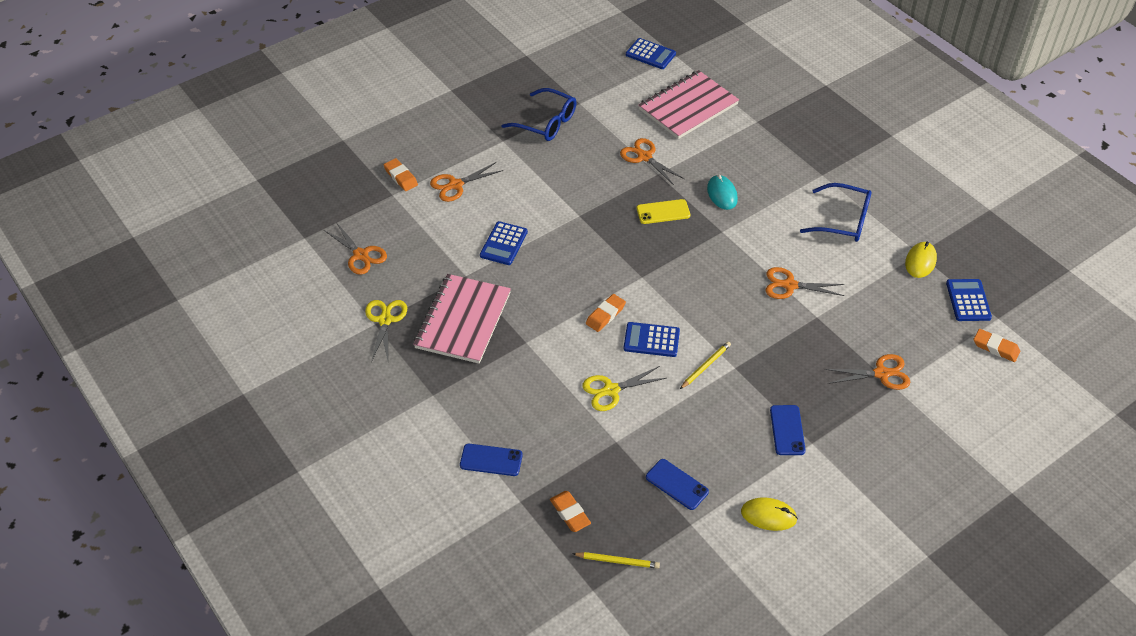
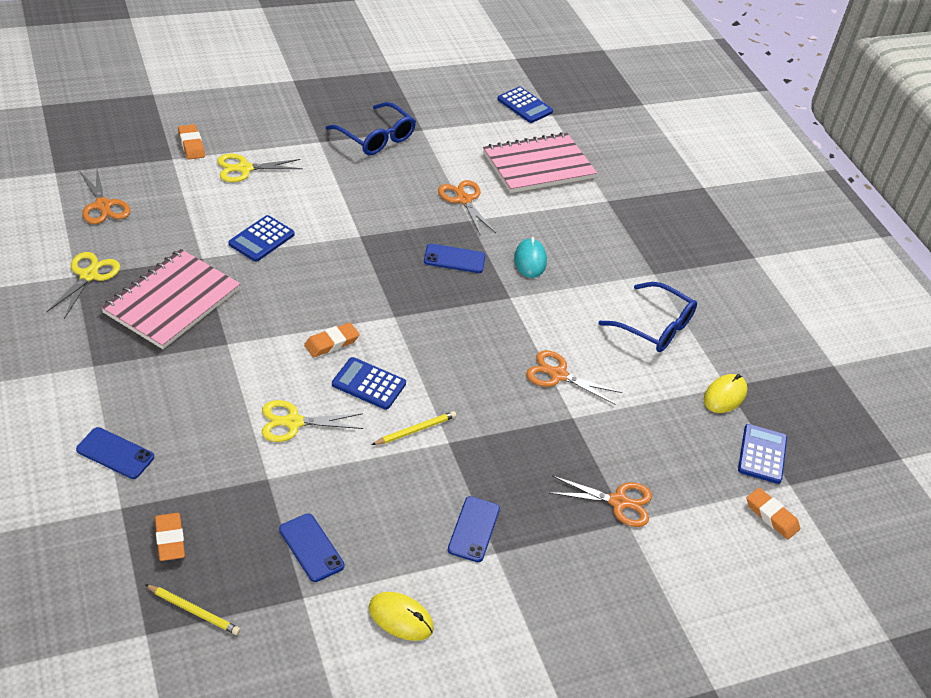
camera: 10 degrees right, 5 degrees down
orange scissors [430,162,503,202] -> yellow scissors [217,154,303,182]
yellow phone [637,199,690,224] -> blue phone [424,244,486,273]

